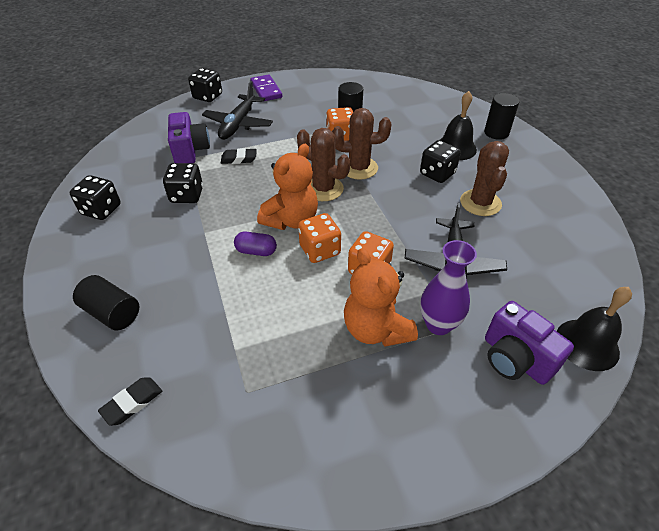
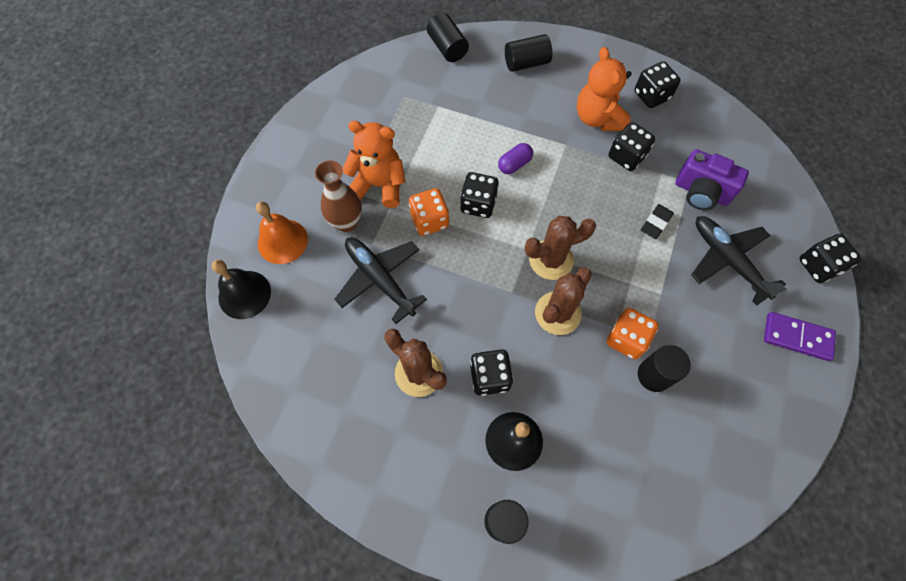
camera: 130 degrees right, 20 degrees up
black eraser [98,378,162,426] -> black cylinder [427,13,469,62]
orange teddy bear [257,144,318,230] -> orange teddy bear moved to [577,47,631,131]
orange dice [298,213,341,263] -> black dice [460,172,499,218]
purple vase [420,240,477,335] -> brown vase [315,160,362,232]
purple camera [485,301,574,385] -> orange bell [256,201,308,264]

